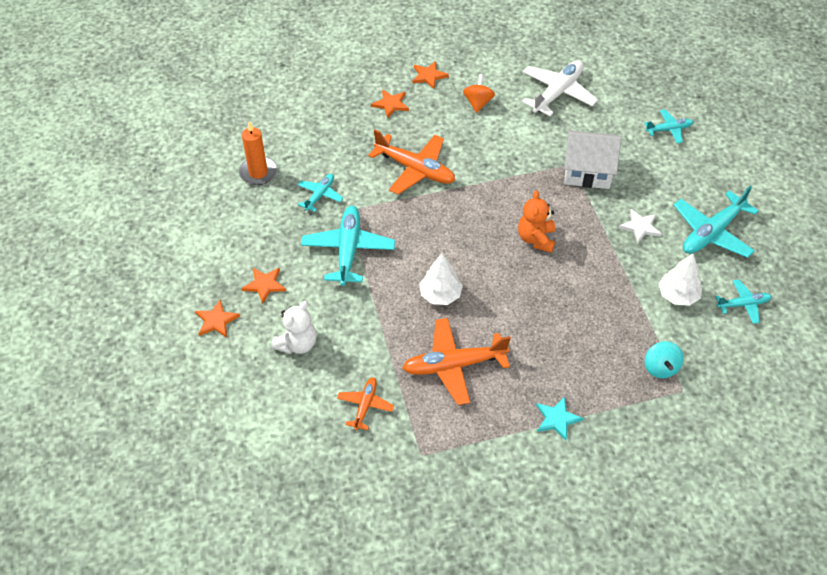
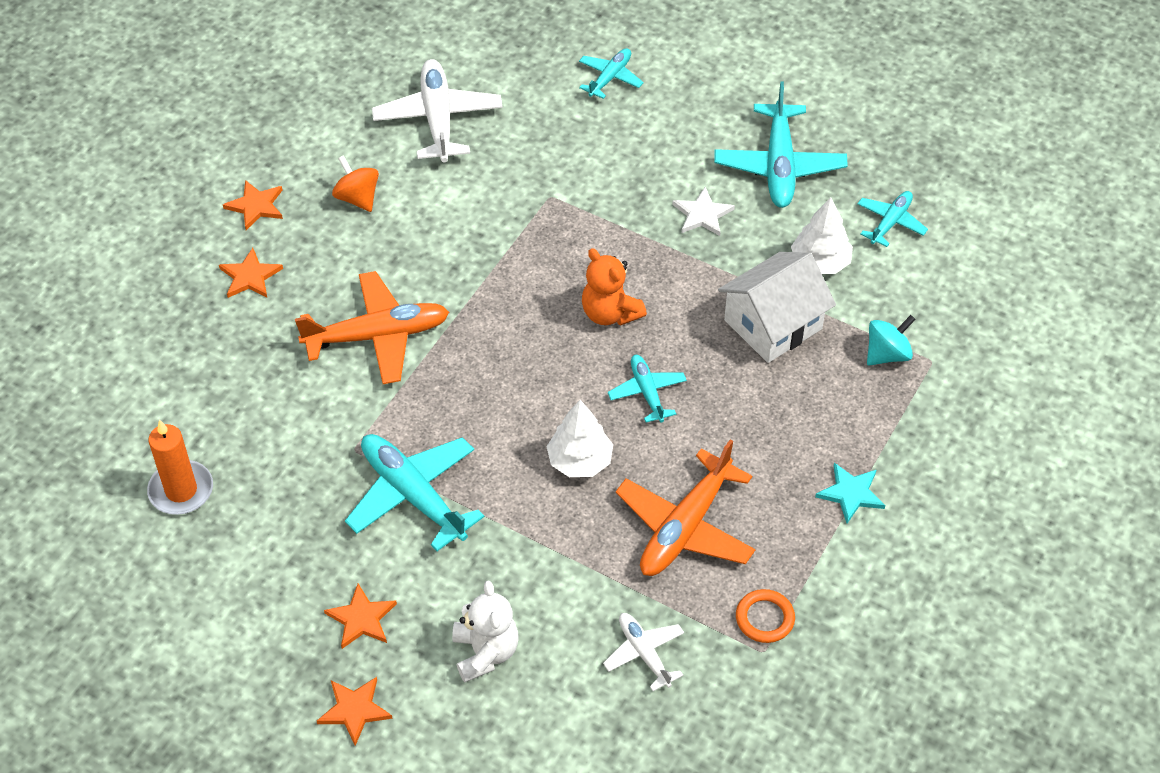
camera: 45 degrees left, 0 degrees up
turquoise plane [298,174,343,212] -> turquoise plane moved to [608,355,687,422]
orange plane [337,377,394,430] -> white plane [603,613,684,691]
white house [564,130,621,189] -> white house moved to [718,252,836,363]
turquoise spinning top [645,341,684,378] -> turquoise spinning top turned 75 degrees counterclockwise [867,315,916,366]
none -> orange ring [736,589,795,643]

